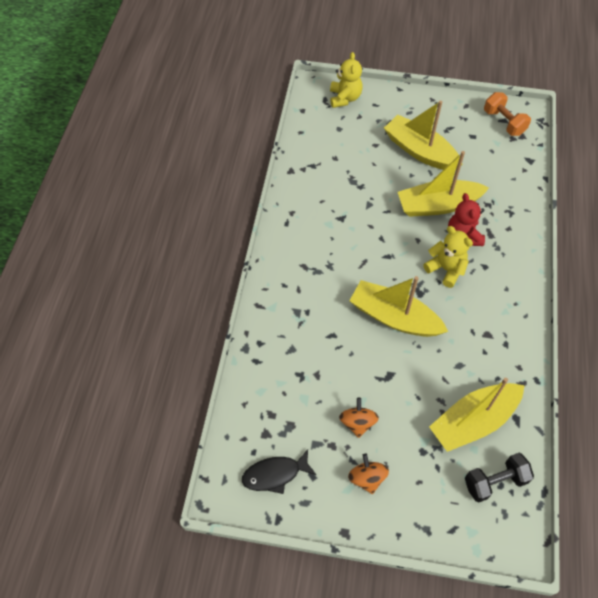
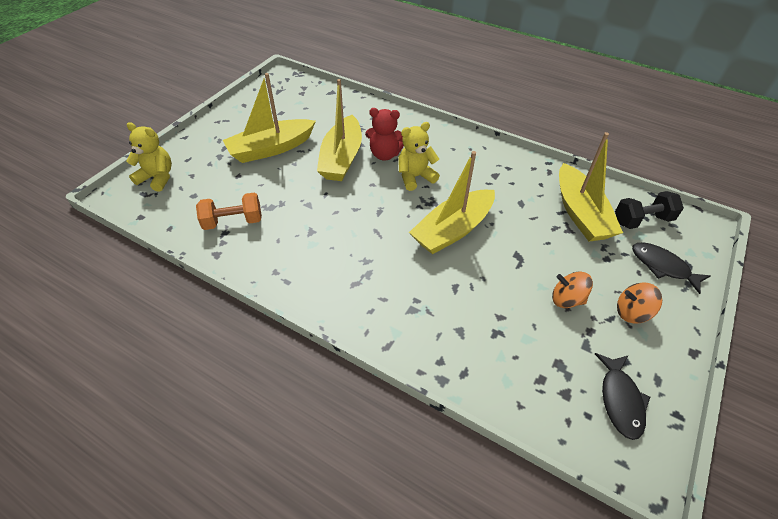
camera: 70 degrees left, 10 degrees down
black dumbbell [465,453,534,502] -> black dumbbell turned 75 degrees clockwise [615,191,684,229]
orange dumbbell [484,92,531,136] -> orange dumbbell moved to [196,193,262,230]
none -> black fish [632,242,711,294]

